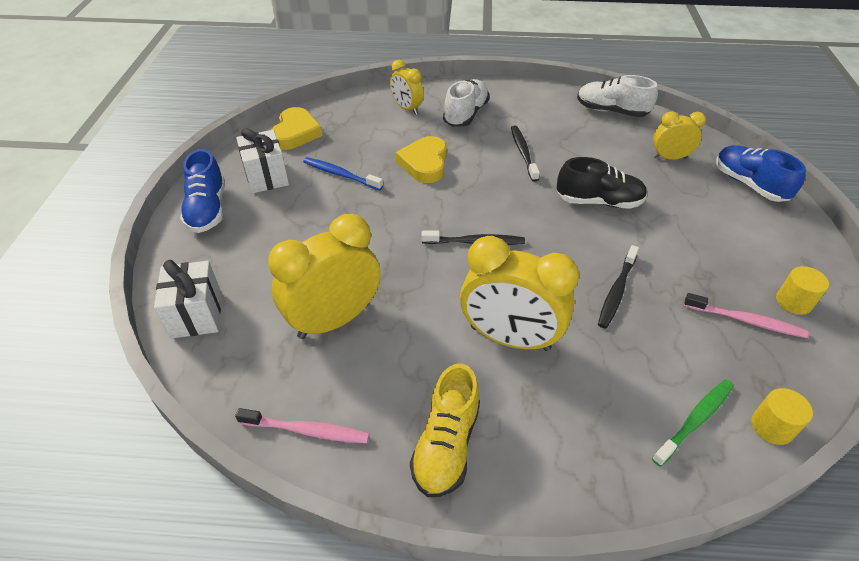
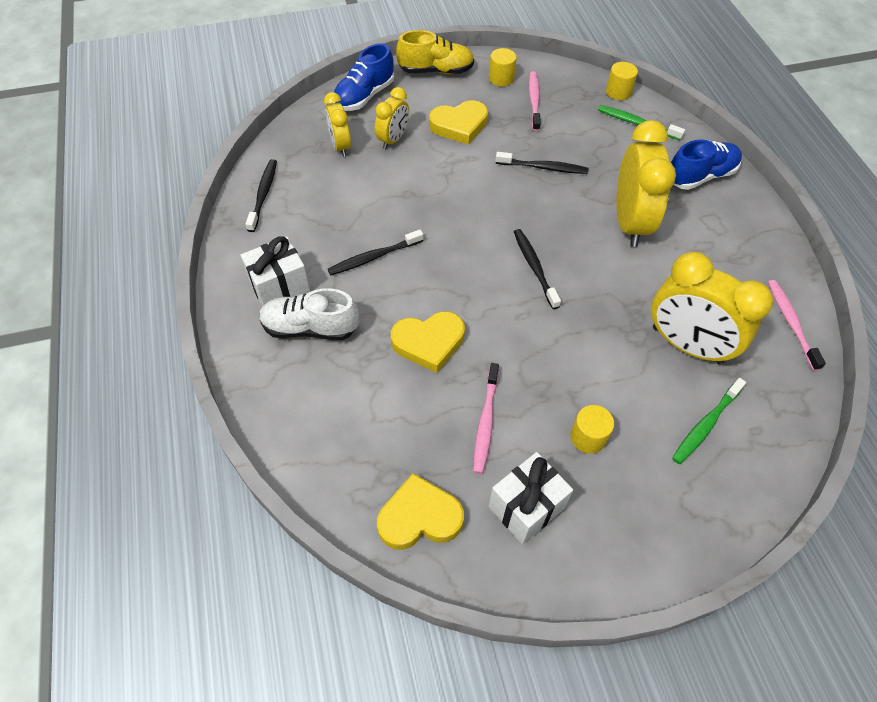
camera: 110 degrees left, 10 degrees up
white gift [154,260,221,339] -> white gift moved to [240,236,310,306]
blue shoe [180,149,225,233] -> blue shoe moved to [671,140,742,190]
blue toothbrush [303,157,383,190] -> pink toothbrush [473,363,499,474]
yellow clock [390,60,424,115] -> yellow clock moved to [375,87,409,149]
yellow shoe [410,364,480,497] -> yellow shoe moved to [396,30,474,74]
black shoe [557,157,647,209] -> none
white shoe [577,75,658,117] -> black toothbrush [246,159,277,232]
none -> yellow heart [429,100,488,145]
none -> yellow cylinder [571,405,614,454]
none -> green toothbrush [672,378,746,464]

